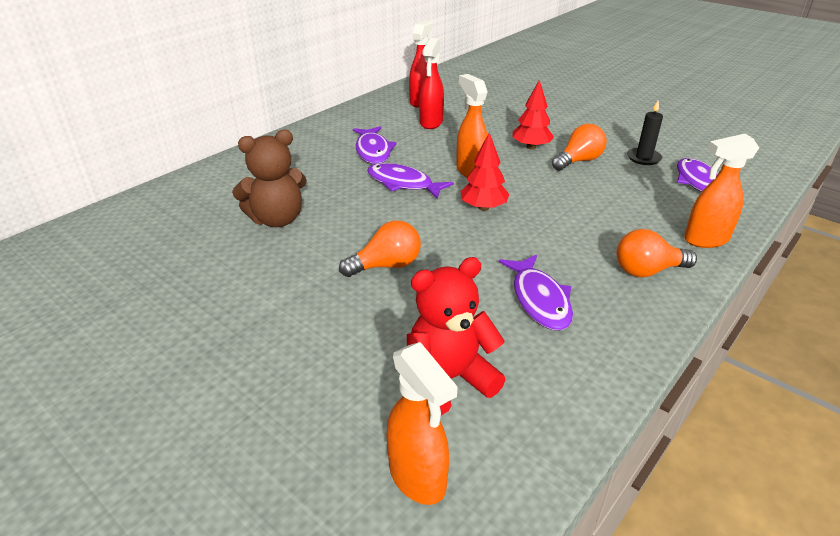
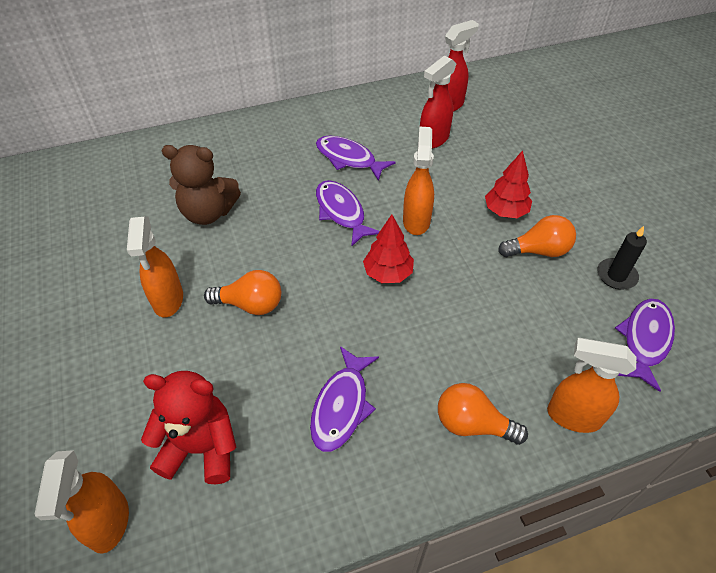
camera: 30 degrees right, 15 degrees up
purple fish [353,126,397,164] -> purple fish turned 105 degrees clockwise [316,135,396,181]
none -> orange spray bottle [127,216,183,317]

